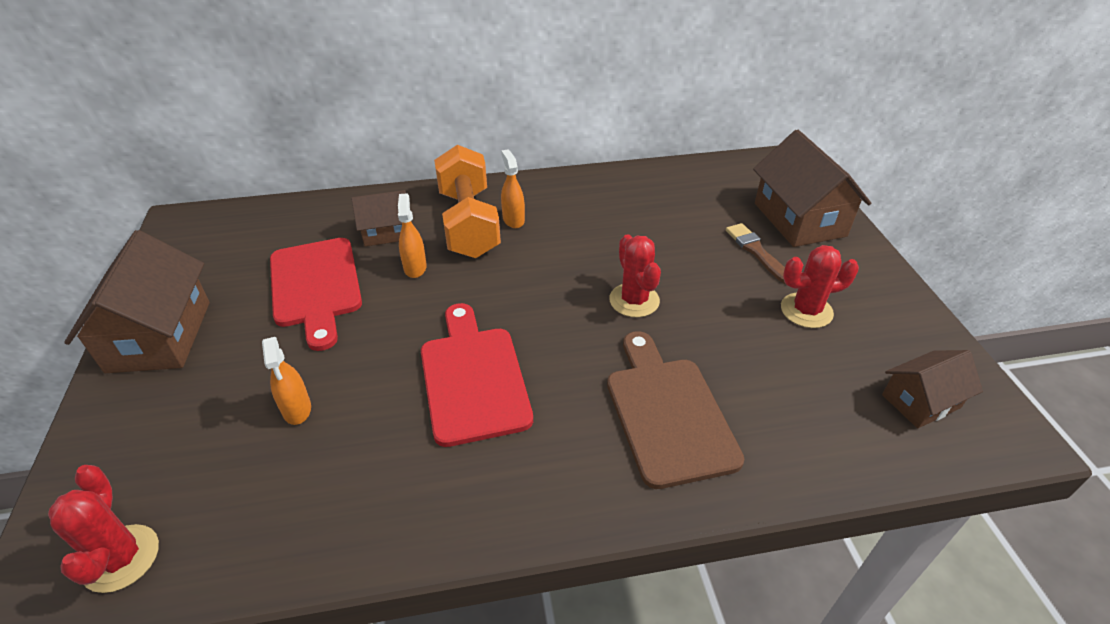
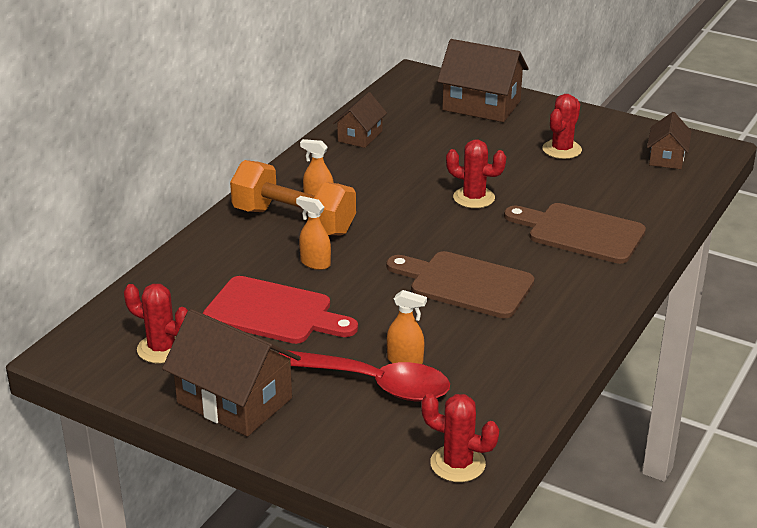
camera: 50 degrees left, 10 degrees down
brown house [351,190,406,247] -> brown house moved to [333,92,387,148]
red cutting board [421,303,533,447] -> brown cutting board [386,251,535,318]
brown brush [726,223,786,284] -> none
none -> red cactus [124,284,188,363]
none -> red spoon [279,350,450,401]

